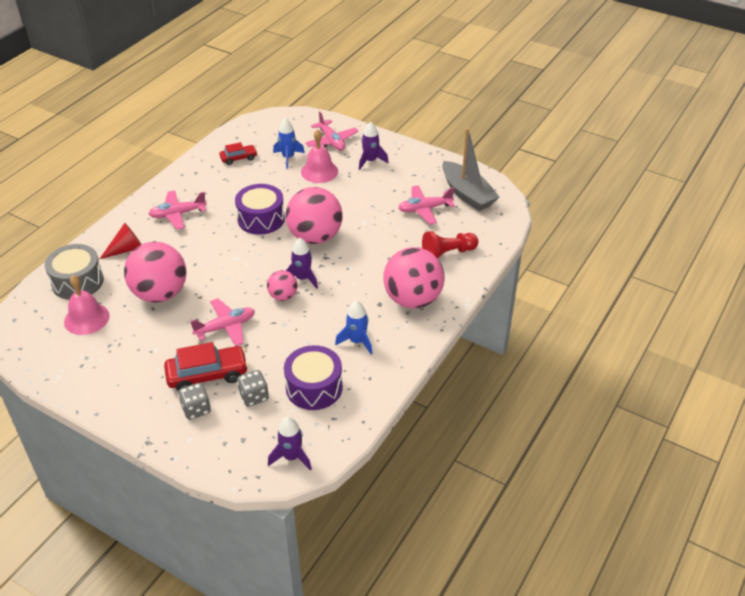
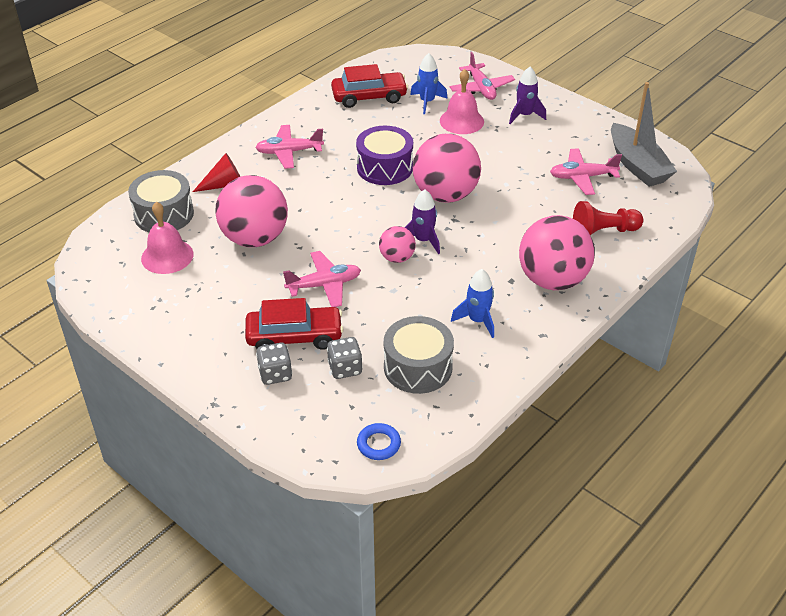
camera: 10 degrees right, 0 degrees up
red car [219,142,257,165] -> red car [331,64,408,108], size x1.72
purple rocket [268,417,312,471] -> blue ring [357,423,401,460]
purple drum [284,345,343,410] -> grey drum [384,316,454,394]

